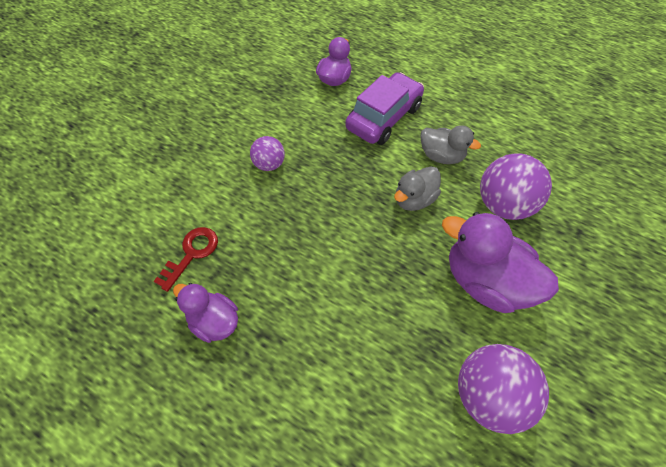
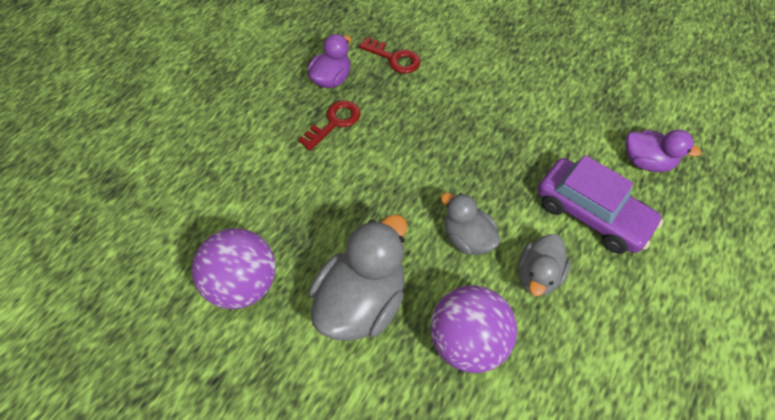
camera: 90 degrees right, 0 degrees up
purple ball [250,136,285,171] -> none
purple duck [442,212,559,313] -> grey duck [309,214,407,341]
none -> red key [298,100,360,151]

